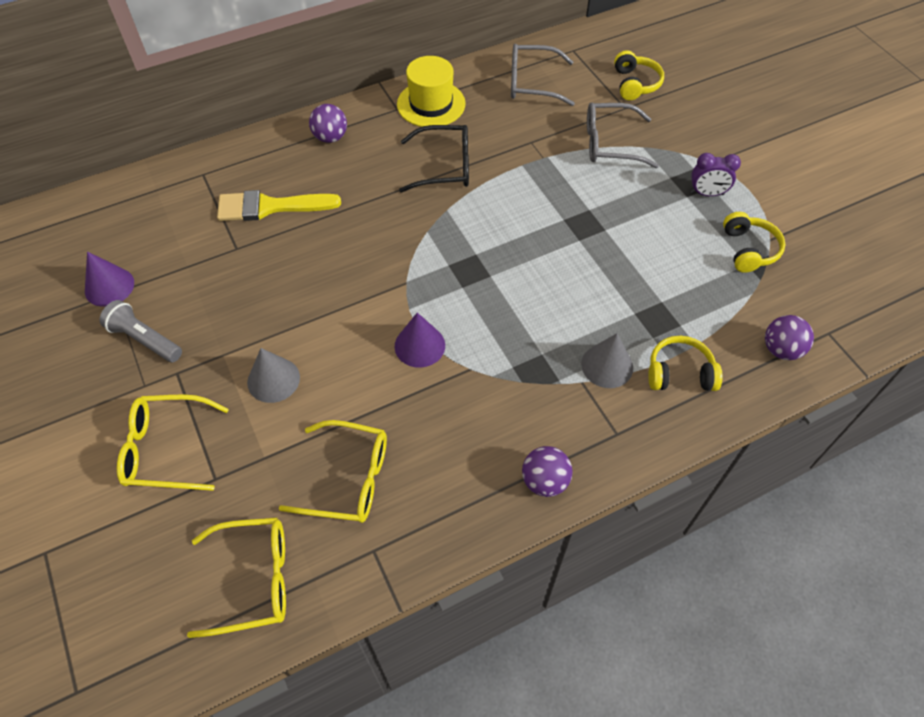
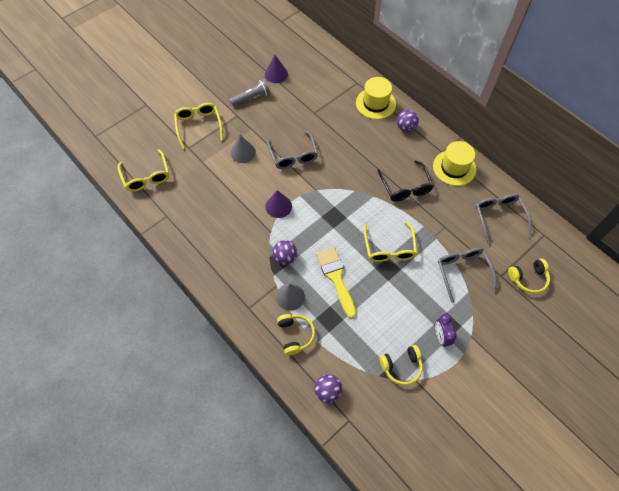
camera: 75 degrees right, 5 degrees up
grey flashlight [99,300,182,362] -> grey flashlight turned 45 degrees clockwise [229,79,270,106]
yellow brush [217,190,341,221] -> yellow brush moved to [316,247,356,319]
yellow glasses [278,420,387,523] -> yellow glasses moved to [364,221,417,262]
purple ball [522,446,572,497] -> purple ball moved to [272,240,297,265]
none -> grey glasses [267,130,318,169]
none -> yellow hat [356,77,396,119]

